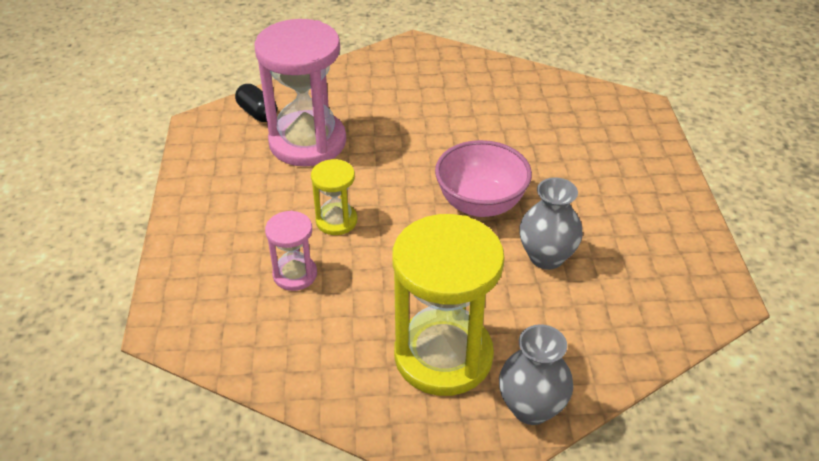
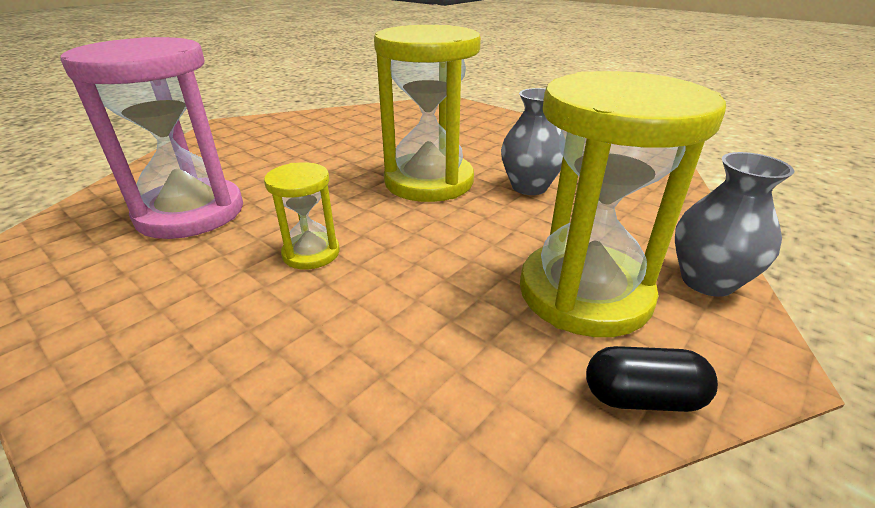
camera: 45 degrees left, 10 degrees down
black capsule [235,84,277,122] -> black capsule moved to [586,346,718,412]
pink hourglass [265,211,317,291] -> none
pink bowl [435,140,532,217] -> yellow hourglass [374,25,481,202]

